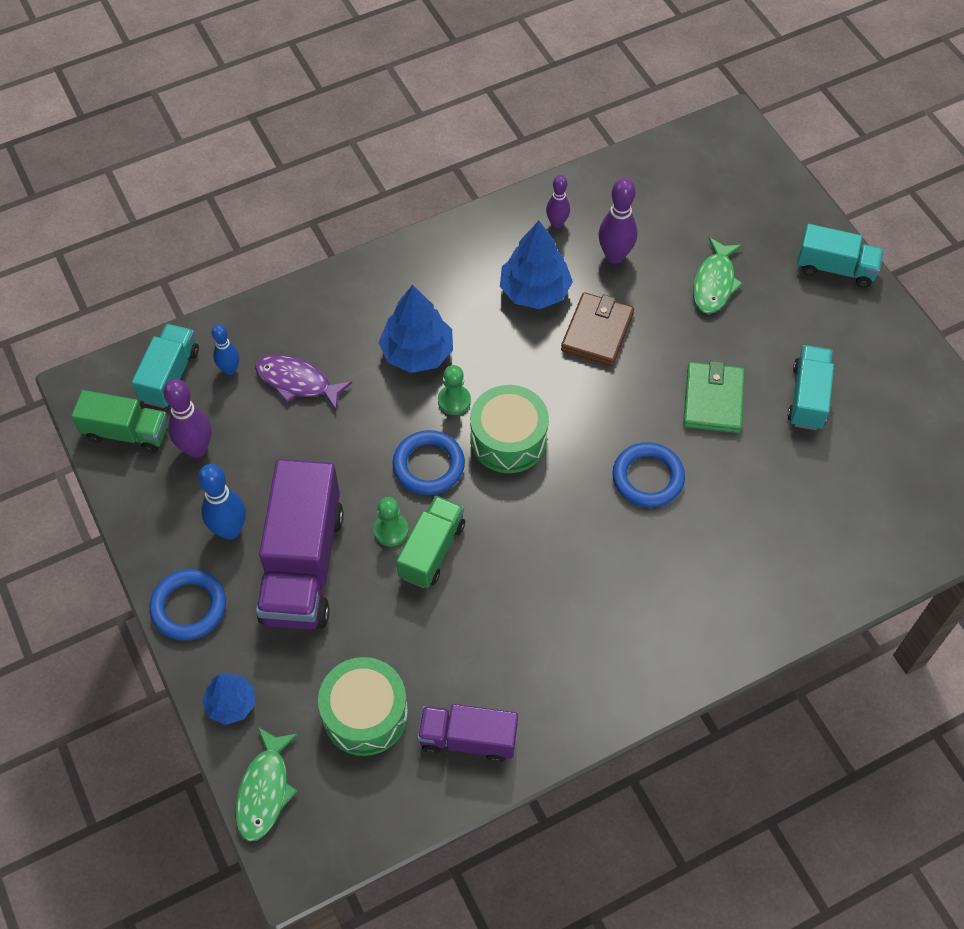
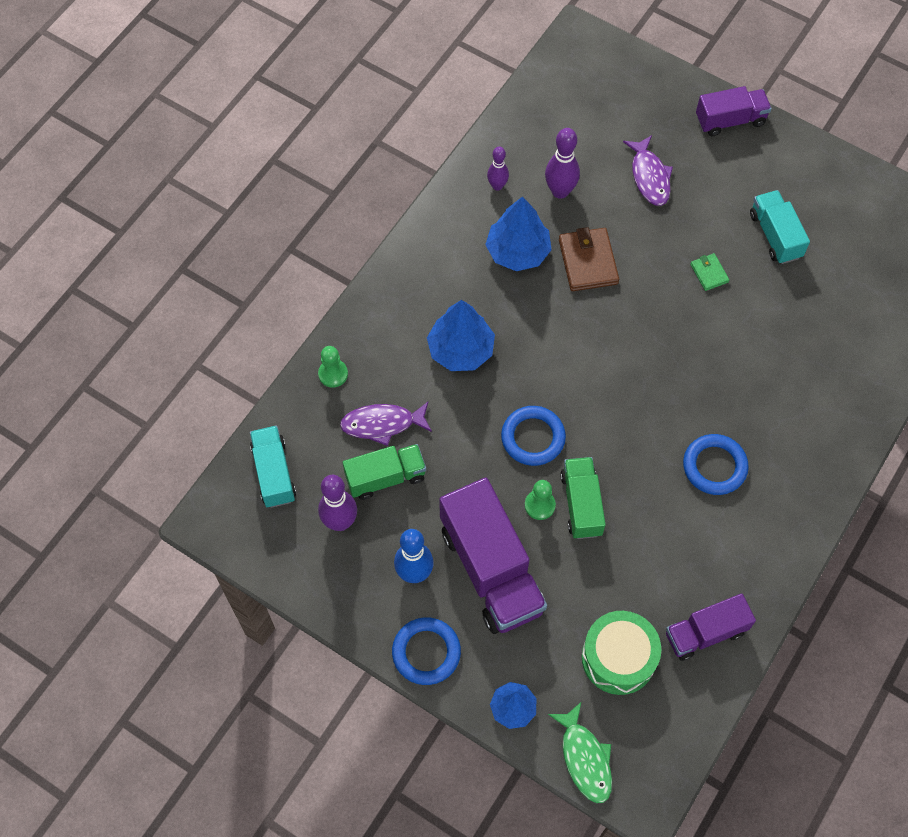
camera: 30 degrees left, 5 degrees up
green truck [71,390,168,453] -> green truck moved to [343,444,426,500]
blue bowling pin [212,324,239,375] -> none
green pawn [438,365,471,415] -> green pawn moved to [318,346,348,388]
green drum [470,385,549,473] -> none
blue ring [612,442,685,508] -> blue ring moved to [683,434,749,495]
green wallet [683,361,745,433] -> green wallet [691,253,729,291], size x0.54
green fish [693,237,743,313] -> purple fish [623,135,673,206]
turquoise truck [797,224,884,288] -> purple truck [696,86,772,136]

